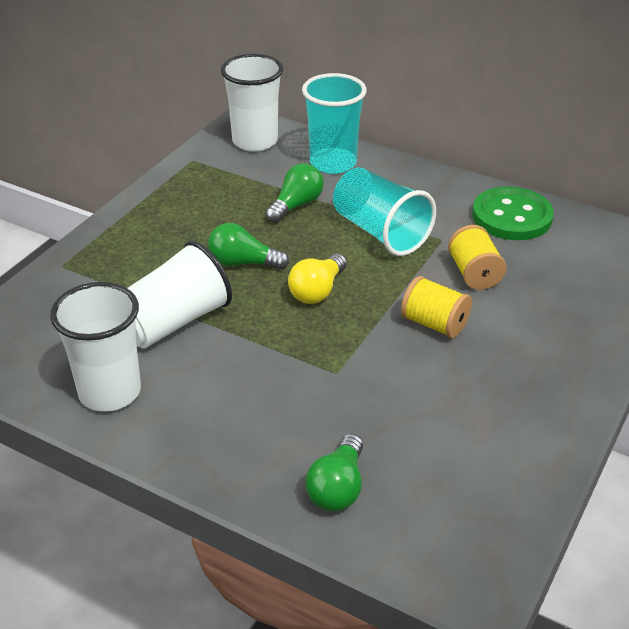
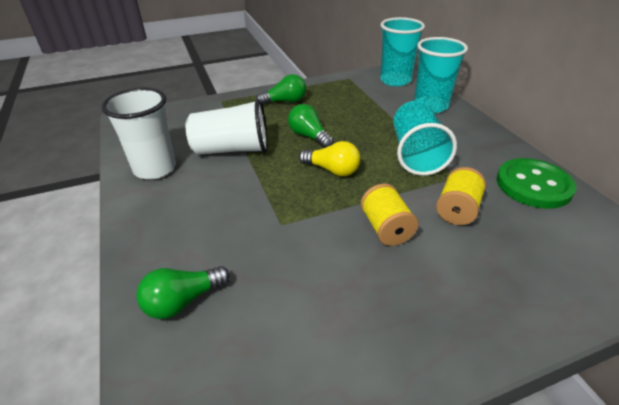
camera: 40 degrees right, 0 degrees up
white cup [221,54,283,152] -> turquoise cup [380,17,425,86]
green light bulb [265,163,324,223] -> green light bulb moved to [256,74,306,105]
yellow light bulb [288,253,347,304] -> yellow light bulb turned 135 degrees counterclockwise [299,141,360,176]

